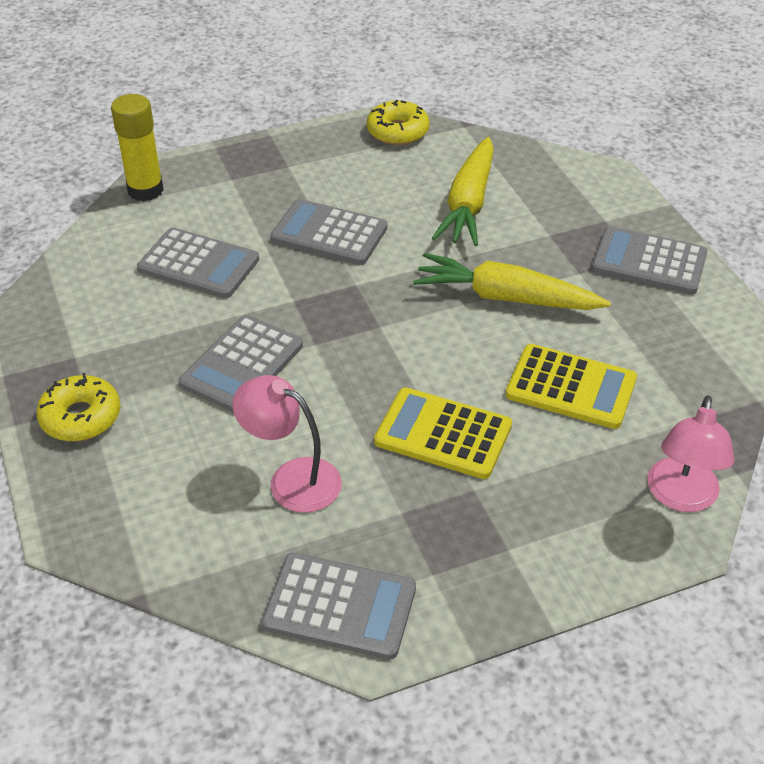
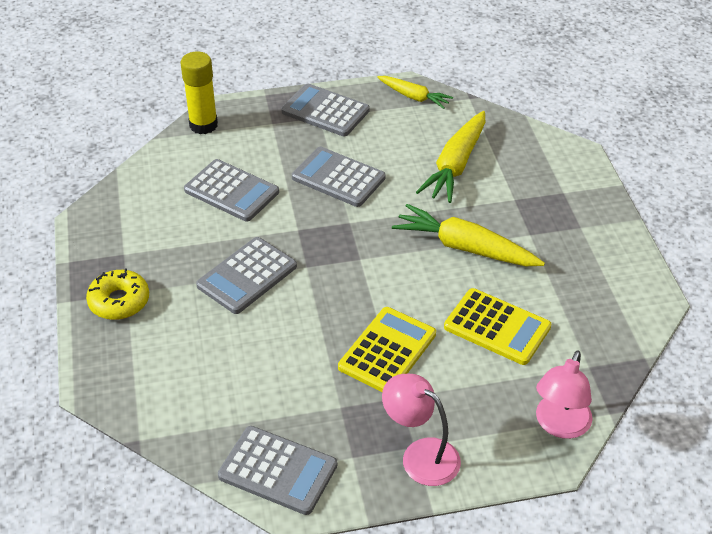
camera: 10 degrees right, 0 degrees up
pink lamp [232,375,342,513] -> pink lamp moved to [382,374,461,486]
yellow donut [367,100,429,145] -> yellow carrot [377,76,453,109]
yellow calculator [374,387,512,479] -> yellow calculator turned 90 degrees clockwise [338,307,436,392]
grey calculator [591,226,708,294] -> grey calculator moved to [281,84,370,136]

